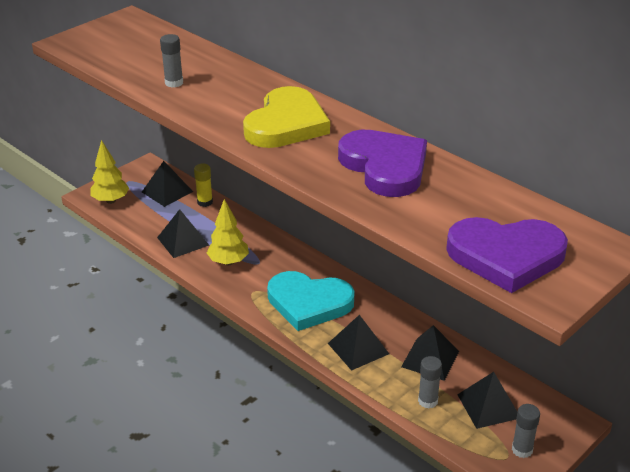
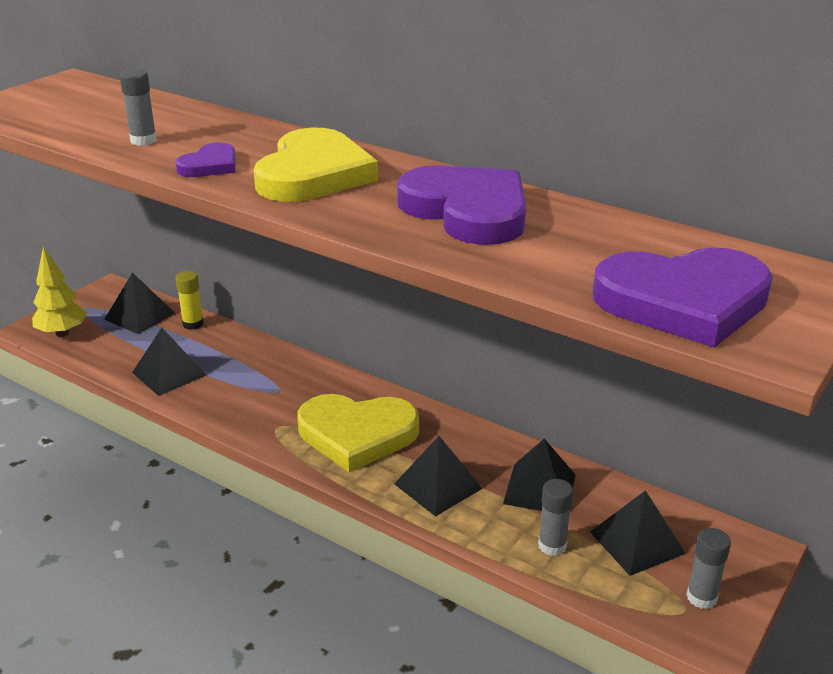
camera: 10 degrees left, 5 degrees down
yellow tree [207,199,249,265] -> none
turquoise heart [267,271,354,331] -> yellow heart [297,394,419,472]
none -> purple heart [175,143,236,177]

